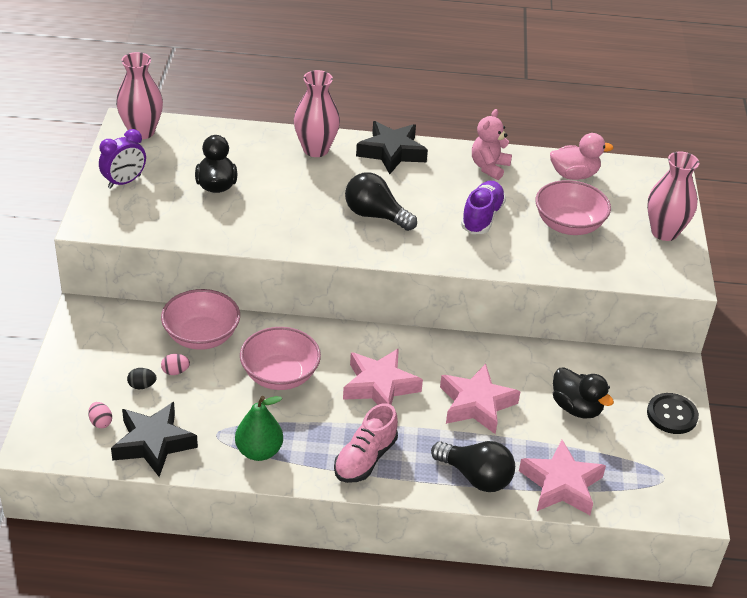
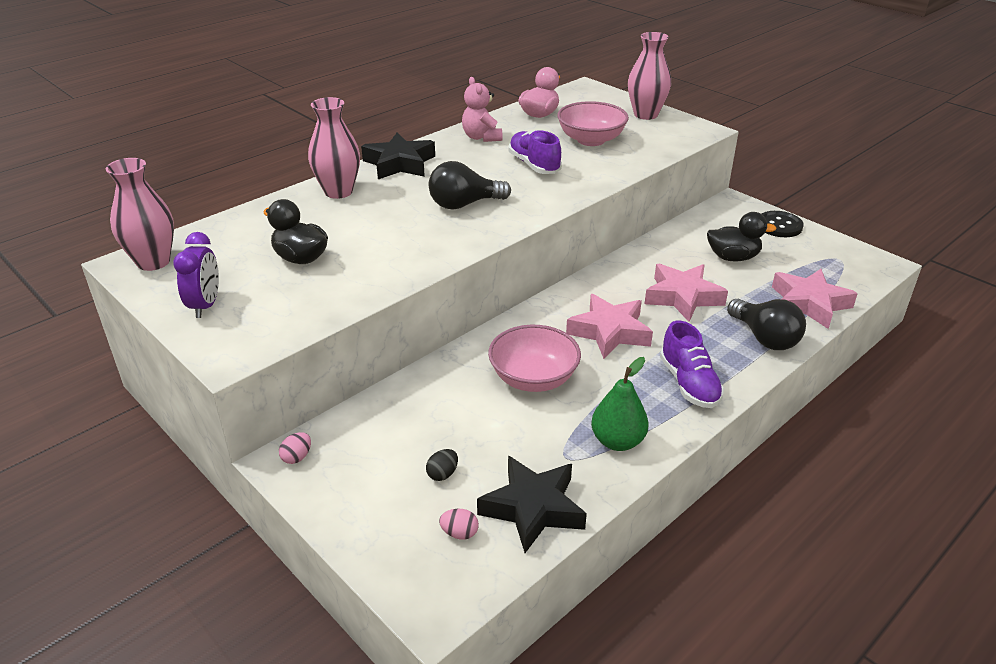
camera: 45 degrees left, 5 degrees down
pink bowl [161,289,240,350] -> none
pink egg [161,354,190,375] -> pink egg moved to [279,432,311,464]
pink shoe [334,403,398,483] -> purple shoe [660,321,724,408]
black light bulb [431,441,515,492] -> black light bulb turned 75 degrees clockwise [727,299,806,350]

